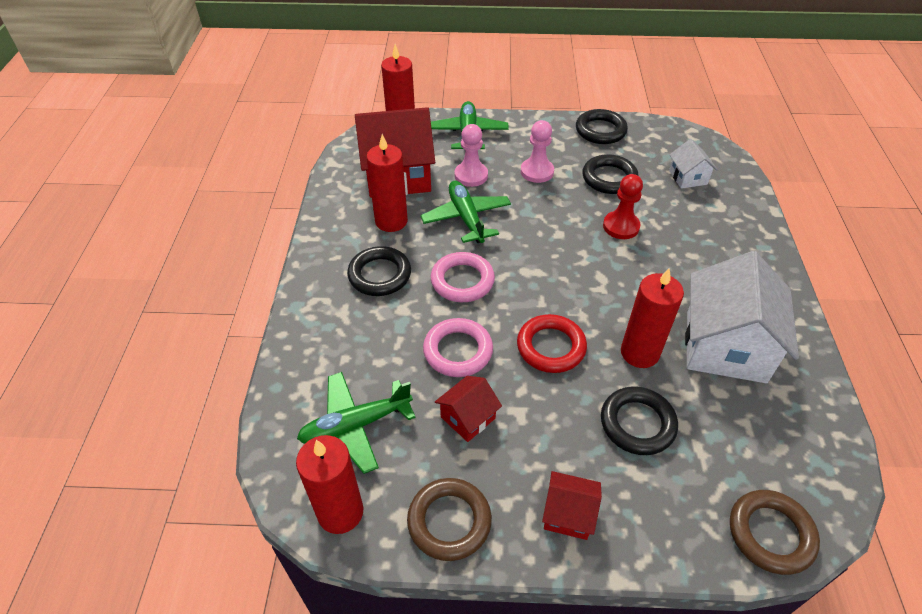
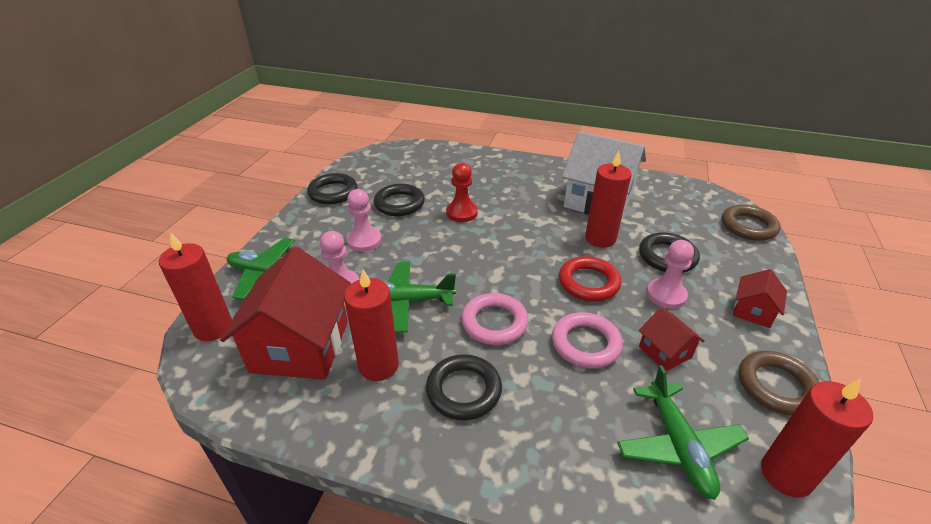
camera: 75 degrees left, 10 degrees down
white house [669,139,718,189] -> none
none -> pink pawn [647,240,694,309]

